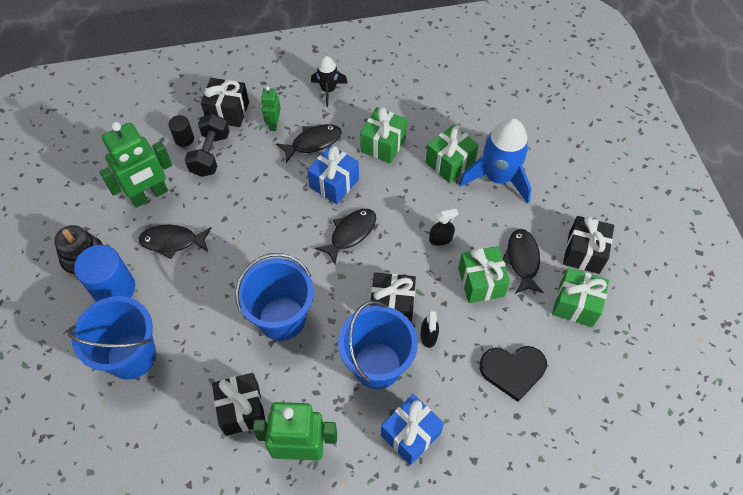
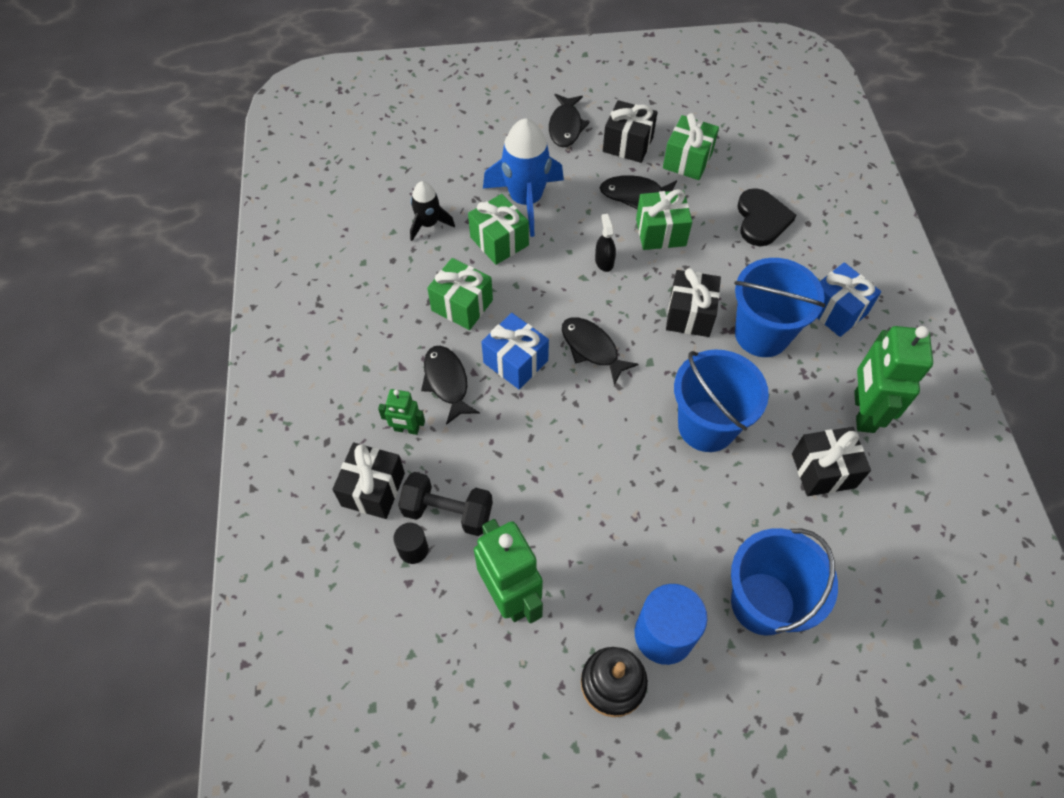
camera: 85 degrees left, 0 degrees up
black fish [138,225,211,259] -> black fish moved to [549,94,589,147]
black rocket [311,56,348,107] -> black rocket moved to [410,181,455,241]
black spray bottle [420,309,439,348] -> none

